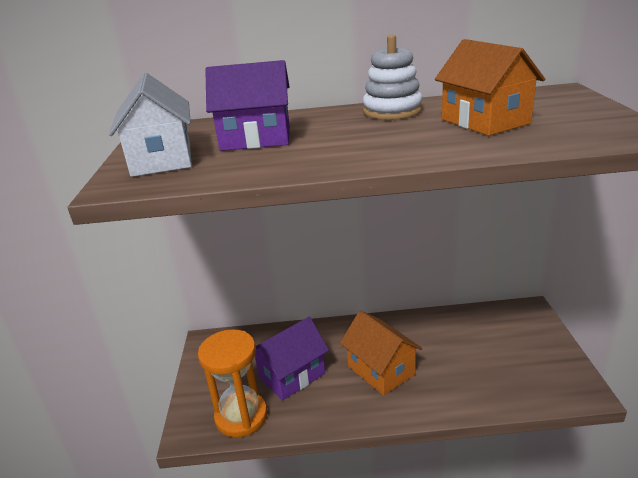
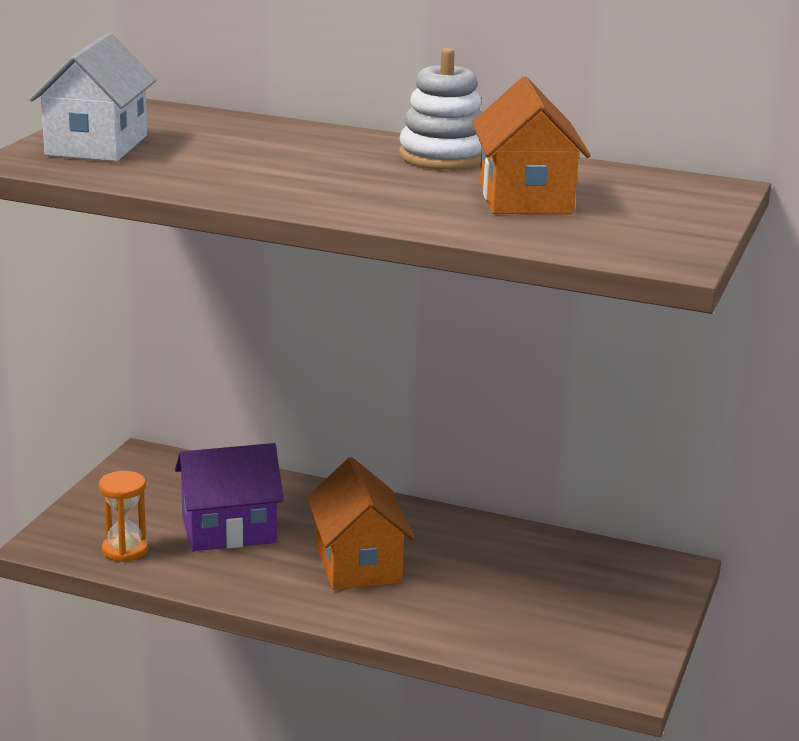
camera: 20 degrees right, 5 degrees down
orange hourglass [198,329,267,438] -> orange hourglass [99,471,148,562], size x0.57
purple house [205,60,290,151] -> none

